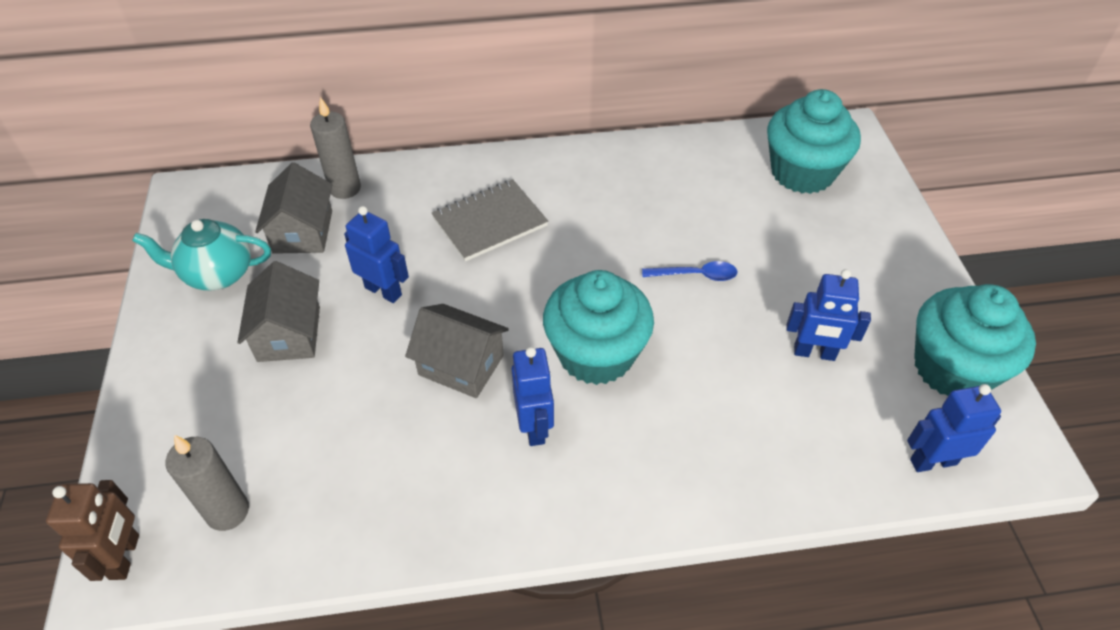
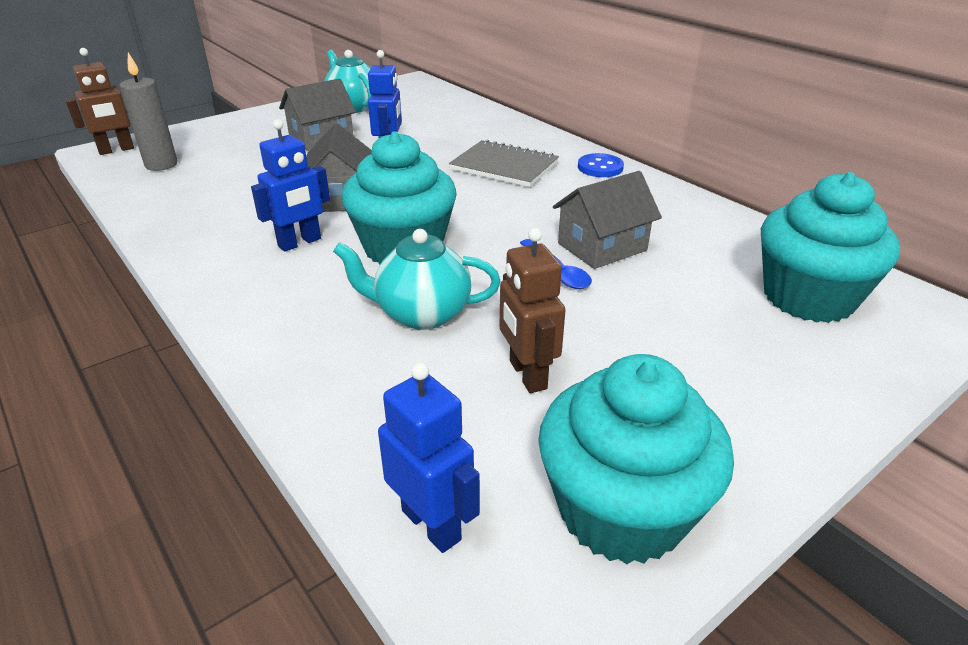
camera: 60 degrees right, 15 degrees down
grey house [255,162,332,254] -> grey house moved to [553,171,662,269]
grey candle [310,97,361,199] -> none
blue robot [787,269,871,361] -> brown robot [500,228,565,393]
none -> turquoise teapot [333,229,500,330]
none -> blue button [578,153,624,177]

